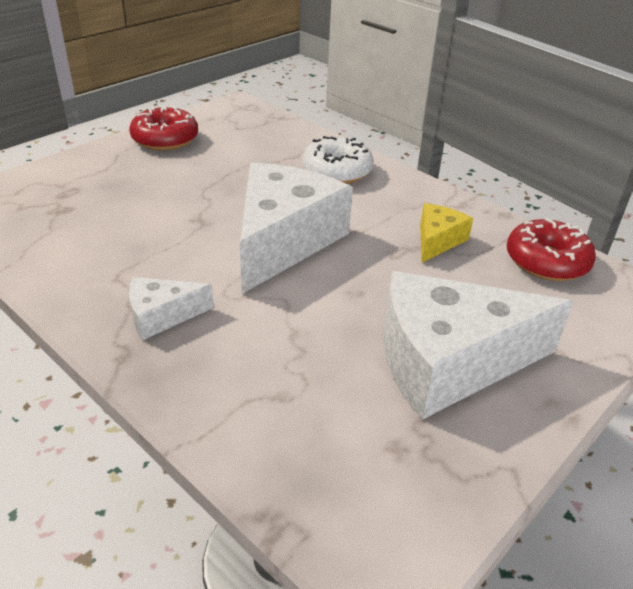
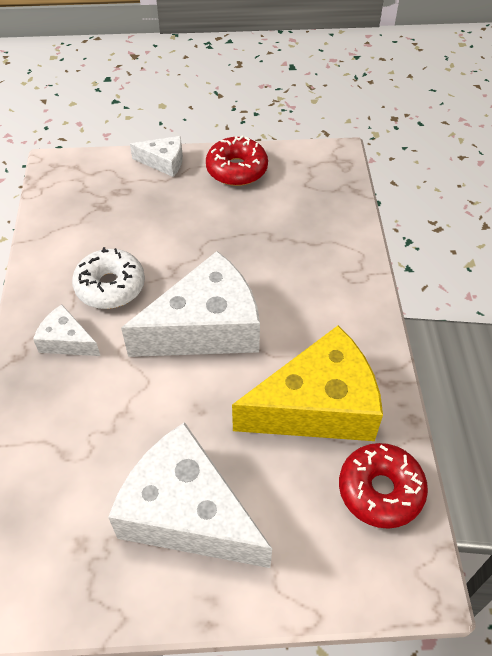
camera: 45 degrees right, 15 degrees up
white donut [302,136,374,184] -> white donut moved to [72,247,145,309]
yellow cheese [420,203,473,263] -> yellow cheese [232,326,383,441], size x2.09
none -> white cheese [130,136,183,177]

